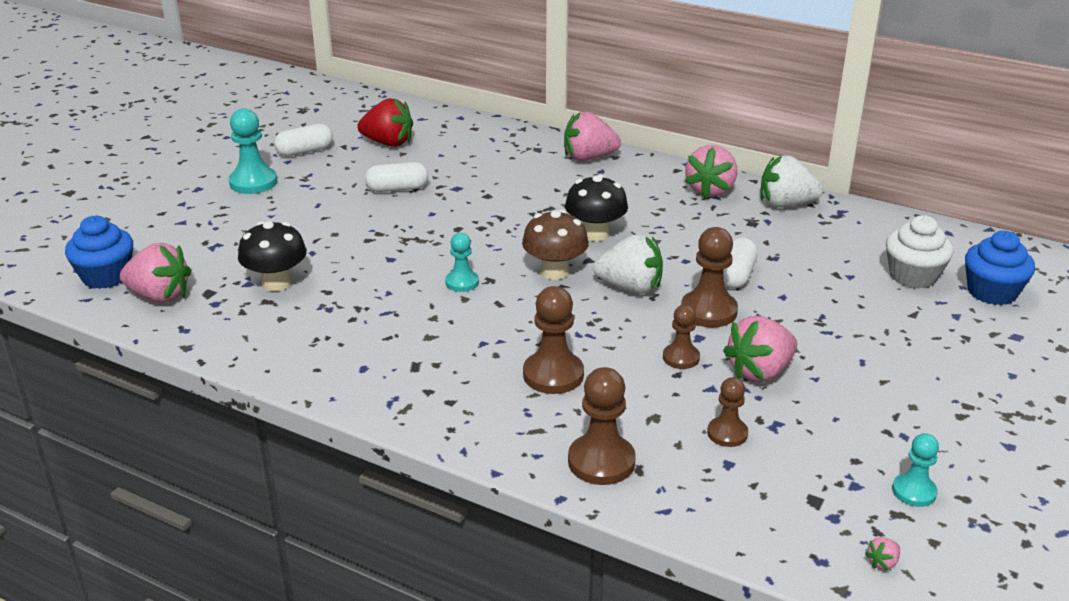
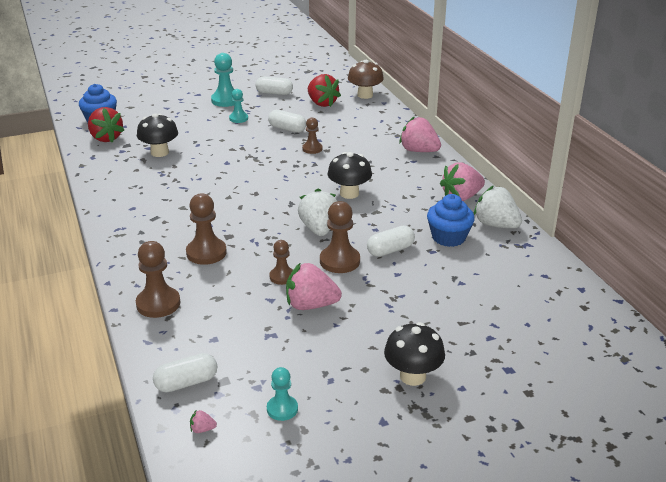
camera: 40 degrees right, 0 degrees up
pink strawberry [120,243,191,303] -> red strawberry [88,107,124,143]
turquoise pawn [445,233,479,292] -> turquoise pawn moved to [229,89,248,123]
brown mushroom [522,210,589,280] -> brown mushroom moved to [348,60,384,99]
white strawberry [593,234,663,294] -> white strawberry turned 150 degrees counterclockwise [298,188,337,236]
brown pawn [707,377,748,447] -> brown pawn moved to [302,118,323,154]
white cupcake [886,215,954,289] -> none
blue cupcake [965,231,1035,305] -> blue cupcake moved to [427,194,475,247]
none -> white capsule [153,353,217,392]
none -> black mushroom [384,322,445,386]

